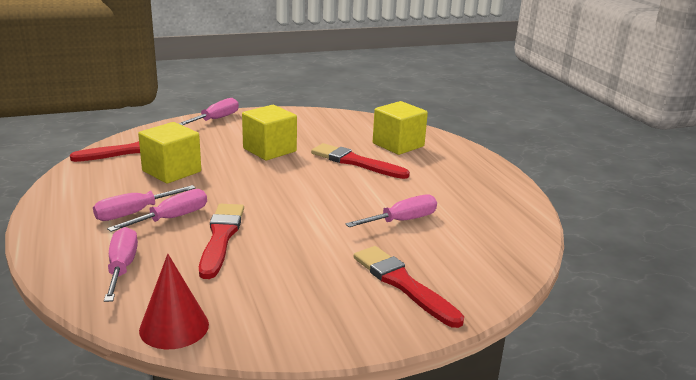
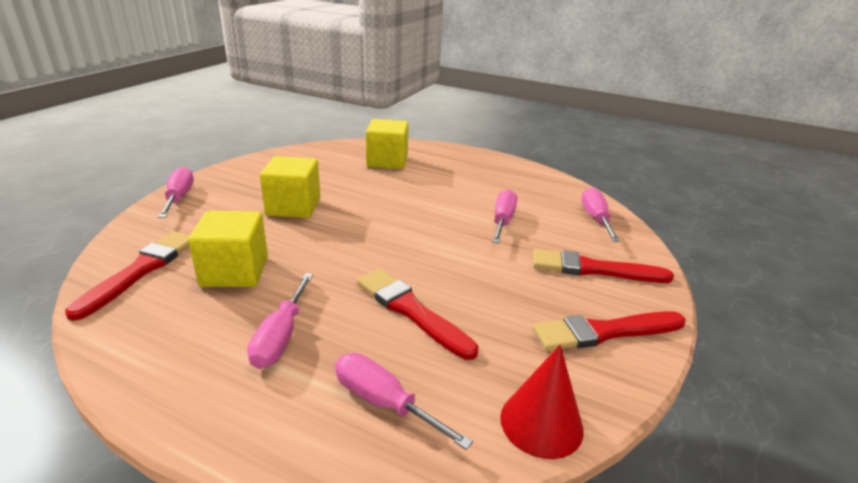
camera: 45 degrees left, 5 degrees up
pink screwdriver [107,189,207,232] -> pink screwdriver moved to [582,187,620,242]
red brush [311,143,410,179] -> red brush moved to [533,311,686,351]

